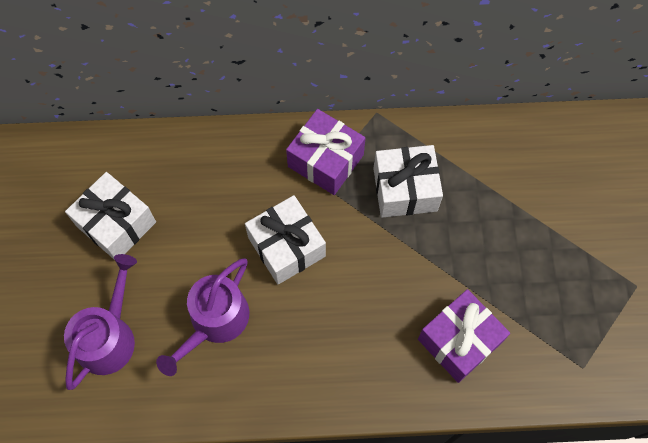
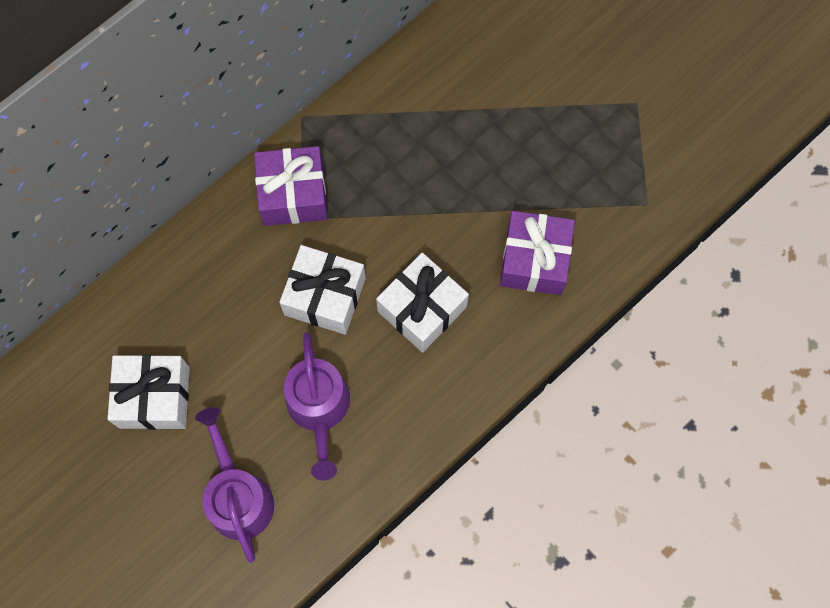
camera: 40 degrees left, 5 degrees up
white gift [373,145,443,218] -> white gift moved to [376,253,469,352]

